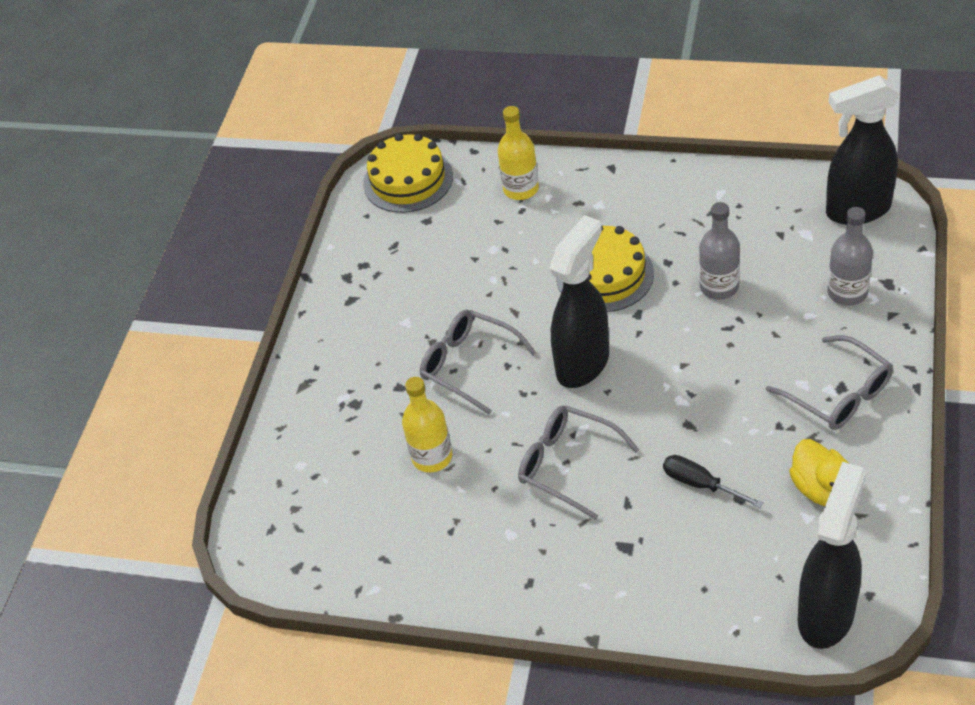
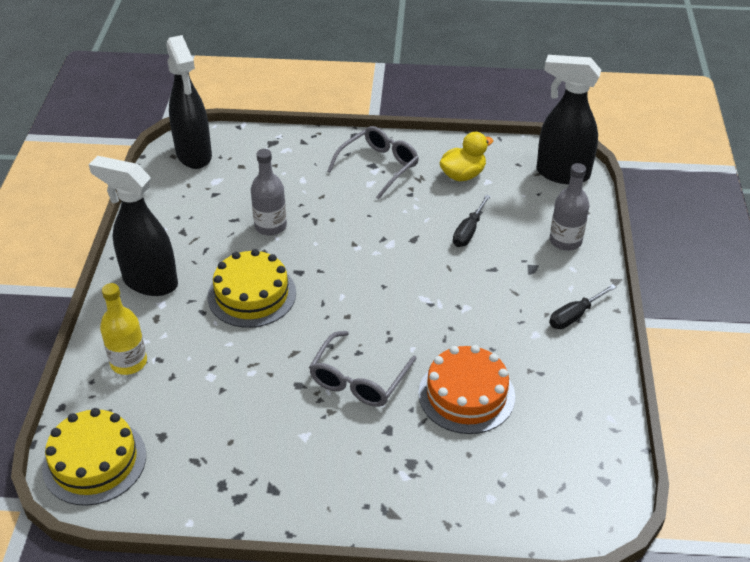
camera: 105 degrees left, 5 degrees down
yellow bottle [402,377,452,472] -> orange cake [418,345,515,434]
grey glasses [518,405,639,520] -> none
black spray bottle [549,215,609,388] -> black spray bottle moved to [89,156,178,296]
grey bottle [827,207,873,306] -> grey bottle moved to [550,163,589,251]
none -> black screwdriver [549,284,616,329]

